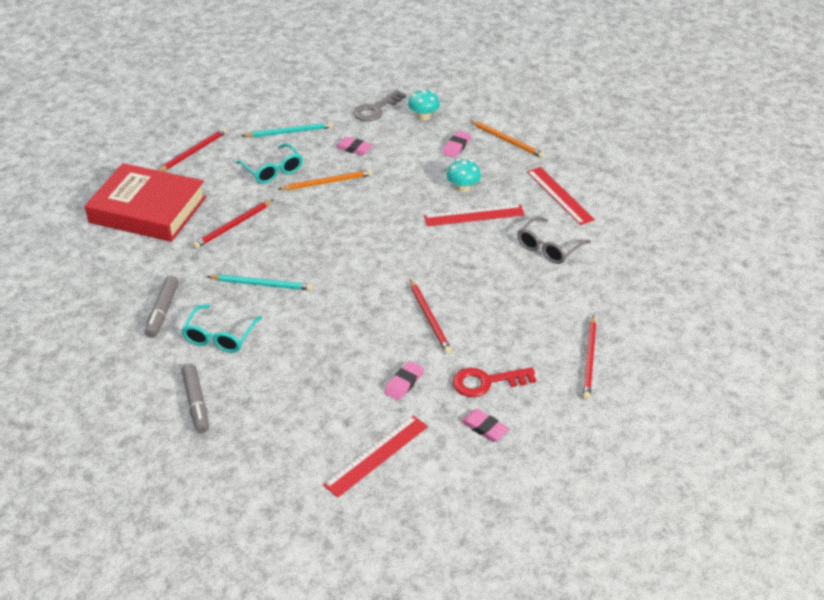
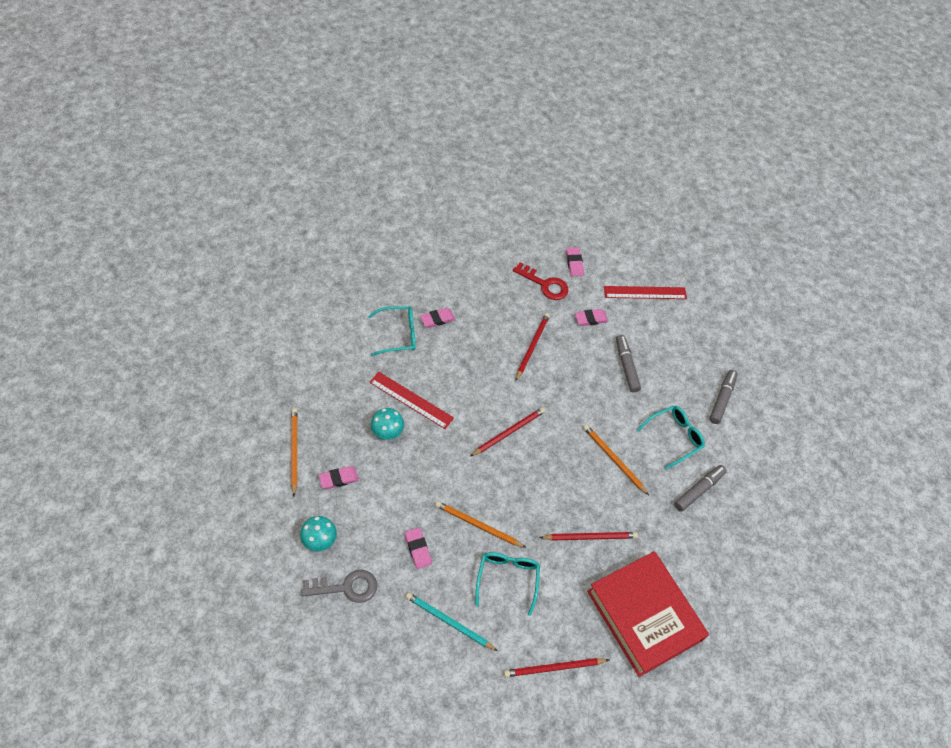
camera: 145 degrees left, 15 degrees up
turquoise pencil [207,274,313,291] -> orange pencil [583,425,649,495]
grey glasses [517,216,591,264] -> turquoise glasses [368,306,416,356]
red ruler [527,167,595,225] -> none
red pencil [583,315,596,400] -> red pencil moved to [470,407,545,456]
none -> pink eraser [420,308,455,328]
none -> grey marker [616,335,641,392]

